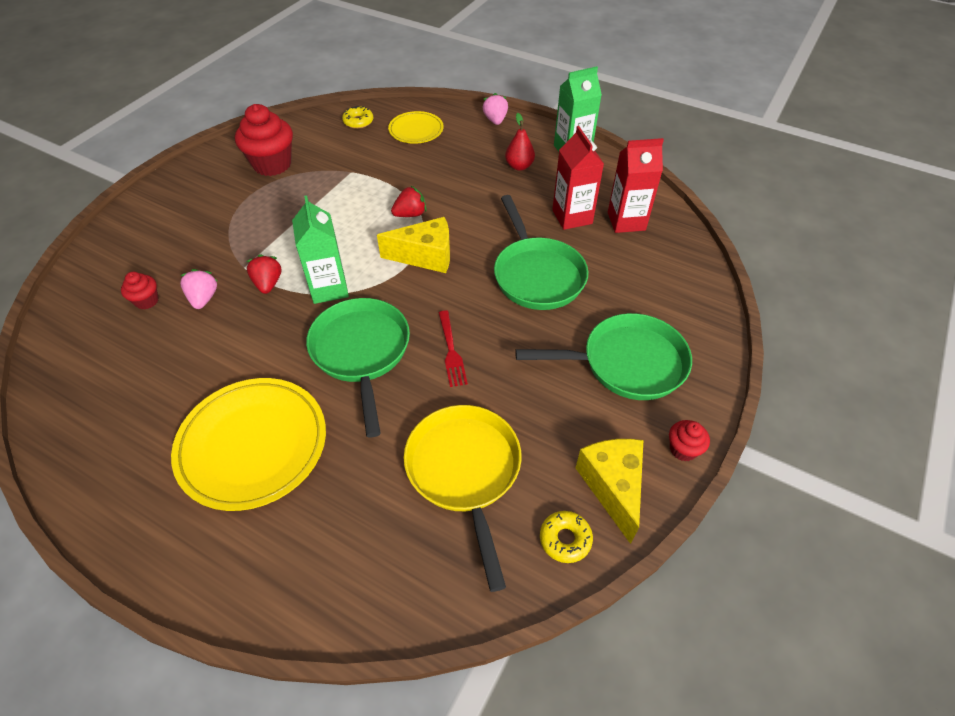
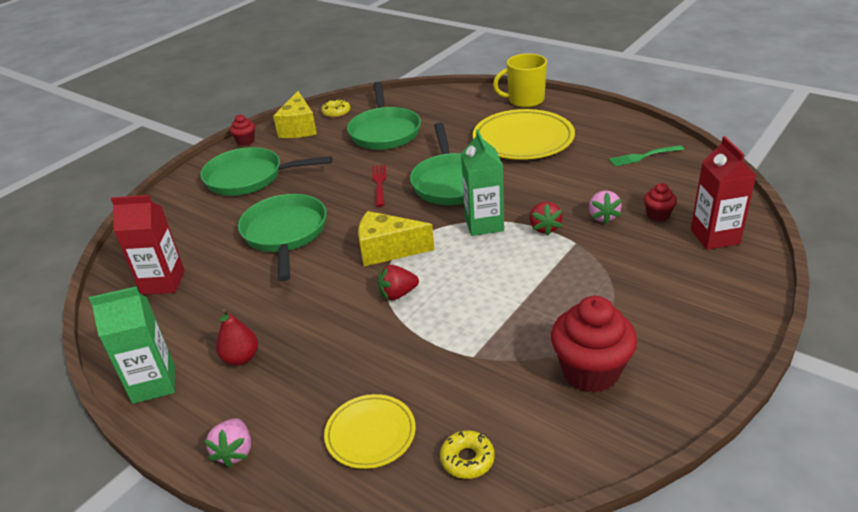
camera: 170 degrees left, 15 degrees down
yellow pan [404,405,522,592] -> green pan [347,82,421,150]
red carton [552,126,604,230] -> red carton moved to [691,136,757,250]
none -> yellow mug [493,53,547,108]
none -> green fork [609,145,684,166]

